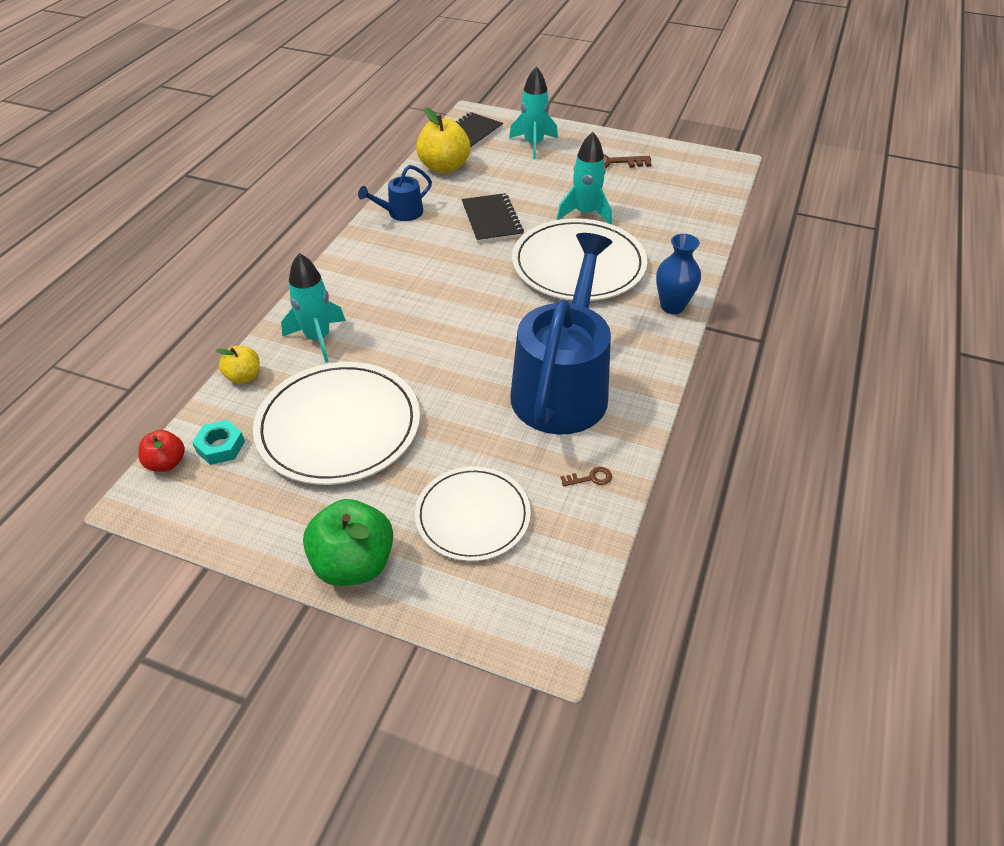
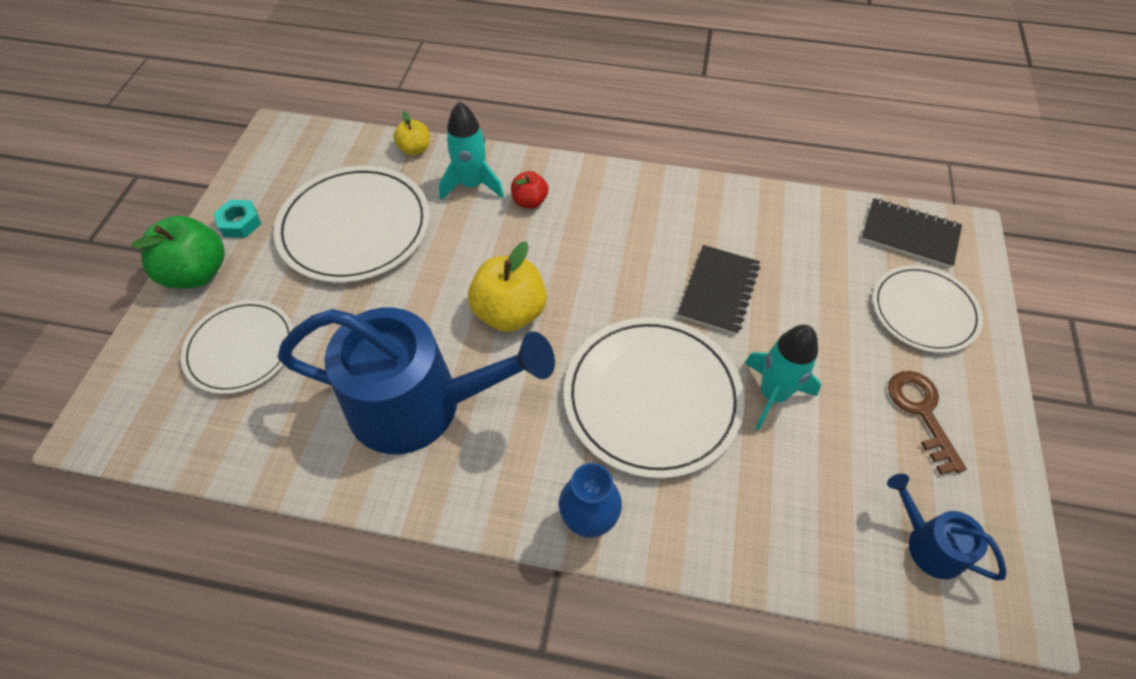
camera: 80 degrees right, 10 degrees up
red apple [138,430,185,472] -> red apple moved to [511,171,548,209]
turquoise nut [192,420,245,465] -> turquoise nut moved to [213,200,261,238]
blue watering can [358,165,432,221] -> blue watering can moved to [887,474,1007,581]
yellow apple [416,107,470,173] -> yellow apple moved to [468,241,547,332]
black notebook [461,193,524,243] -> black notebook turned 45 degrees counterclockwise [678,245,760,335]
turquoise rocket [509,66,558,159] -> white plate [872,265,983,353]
brown key [561,467,612,487] -> none

